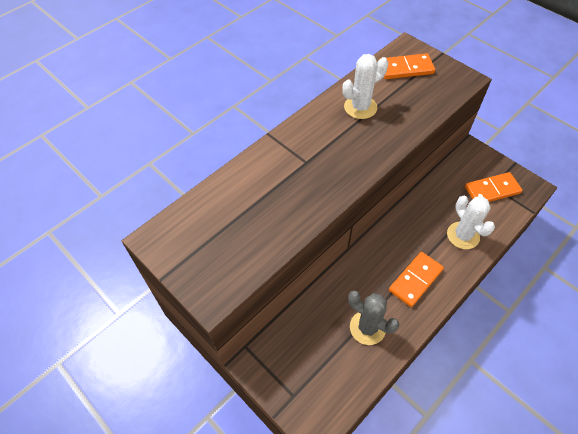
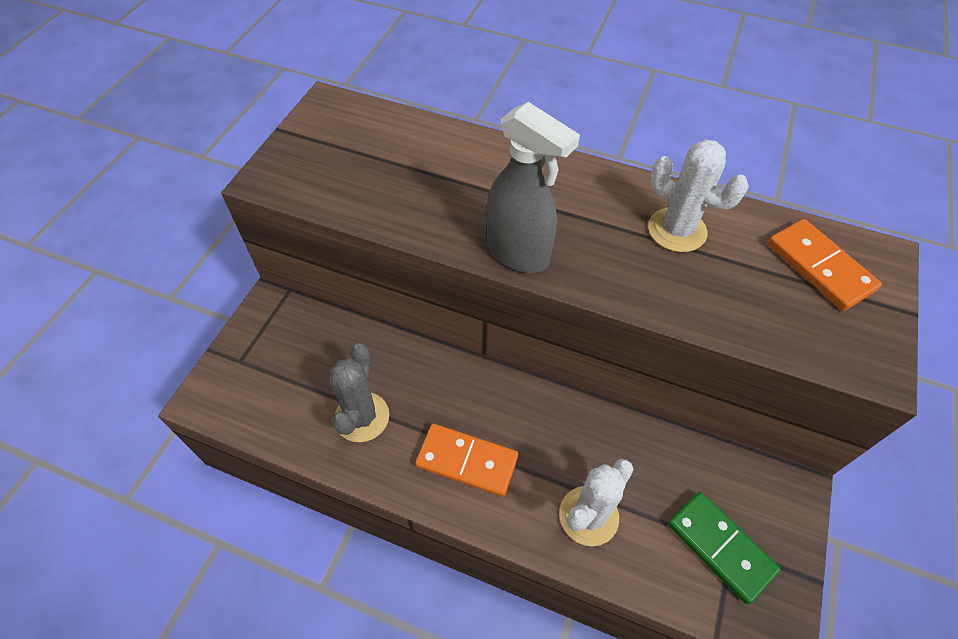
camera: 65 degrees right, 0 degrees up
orange domino [465,172,522,202] -> green domino [668,492,781,605]
none -> grey spray bottle [486,102,580,273]

